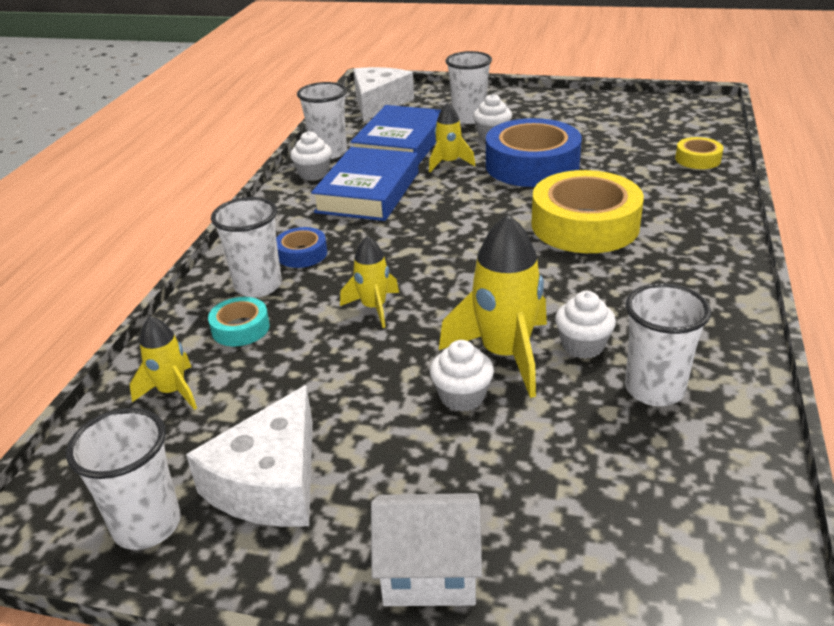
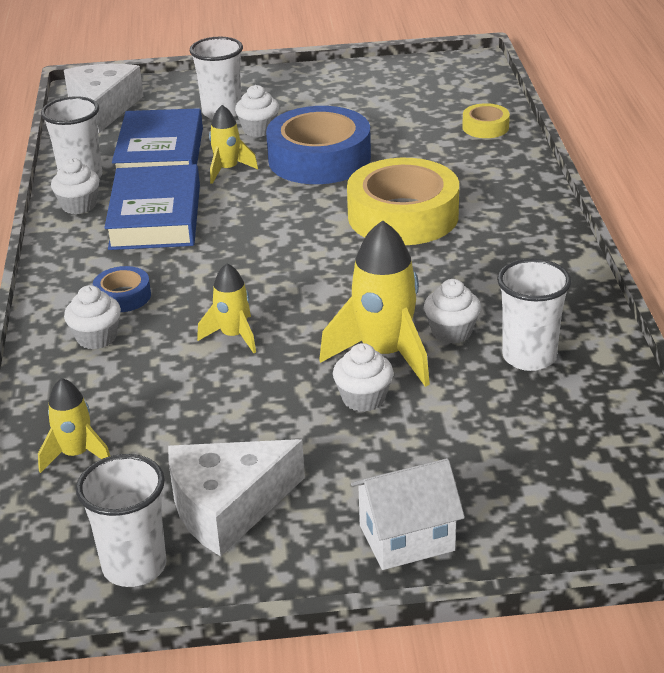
camera: 20 degrees left, 0 degrees up
white cheese [186,385,313,527] -> white cheese turned 60 degrees clockwise [168,439,305,556]
turquoise tape [208,297,270,346] -> none
white cup [211,197,282,298] -> white cupcake [64,285,121,349]

